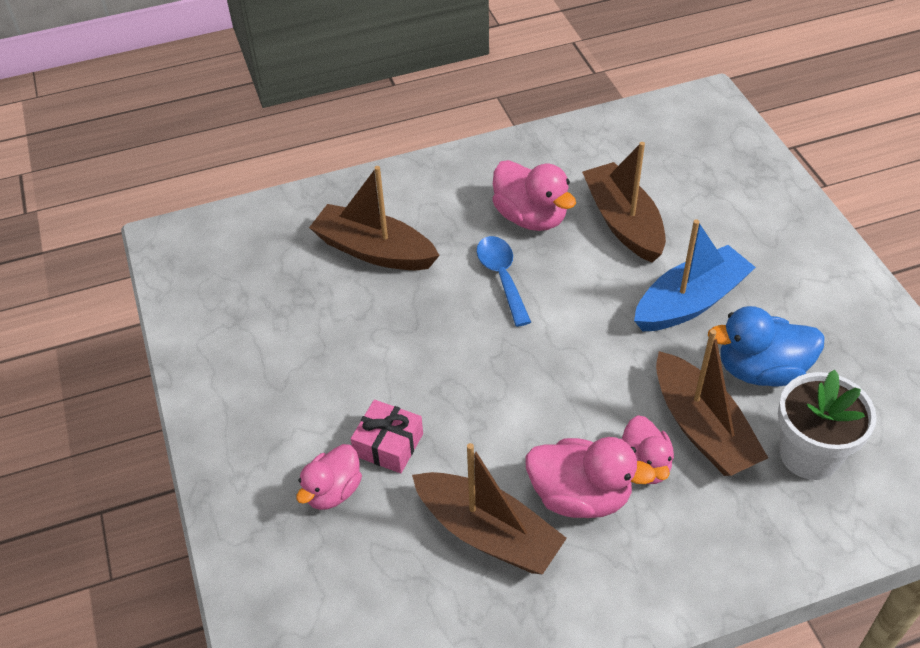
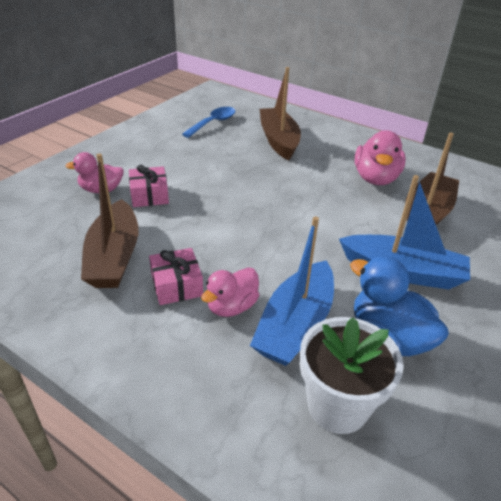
camera: 50 degrees right, 10 degrees down
blue spoon [477,236,531,327] -> blue spoon moved to [182,107,236,138]
pink duck [525,437,656,518] -> pink gift [149,248,203,305]
brown boat [656,329,768,476] -> blue boat [250,217,334,366]

